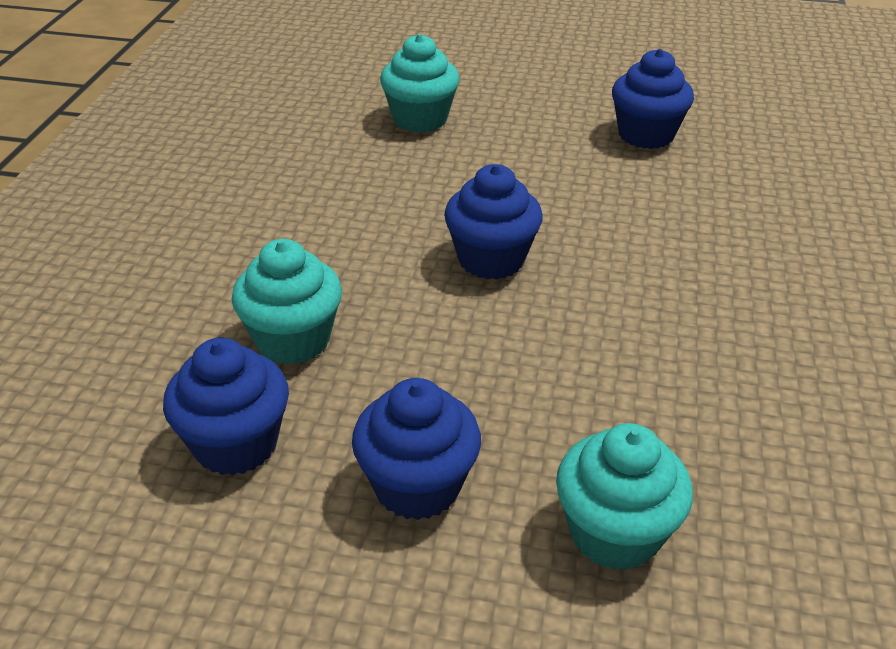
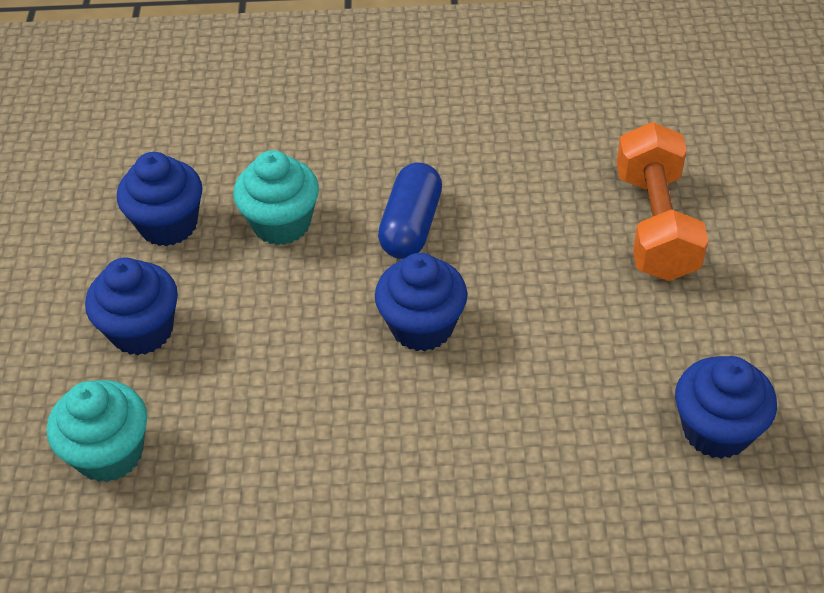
camera: 80 degrees right, 10 degrees up
turquoise cupcake [380,34,460,132] -> orange dumbbell [616,122,709,281]
none -> blue capsule [378,163,442,259]

